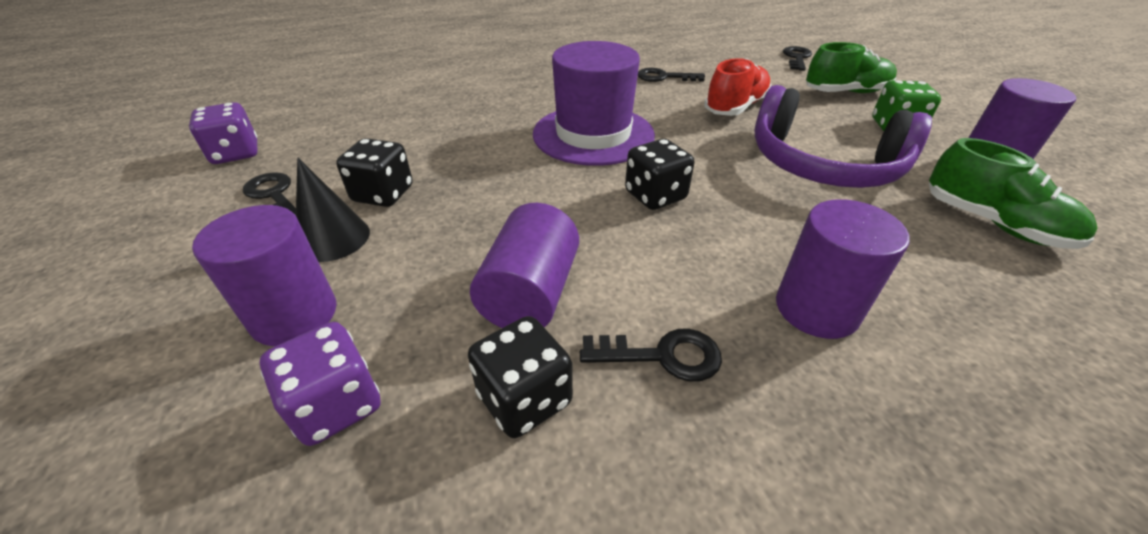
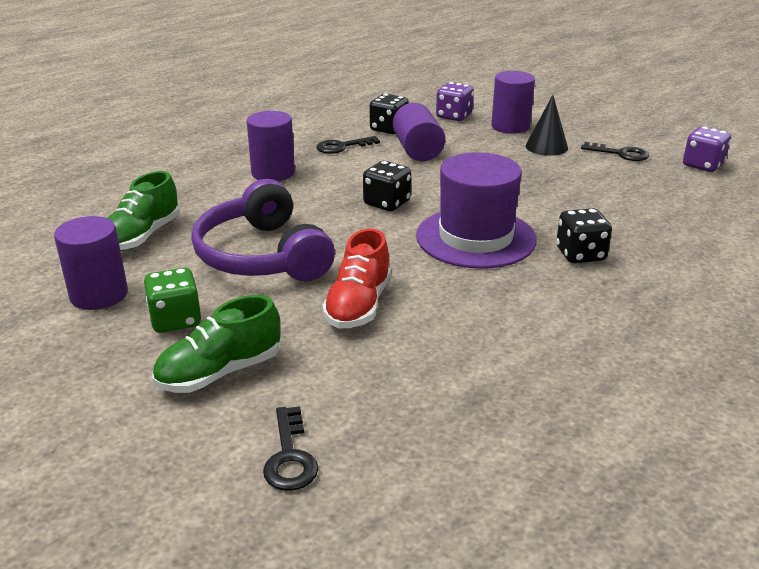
camera: 155 degrees right, 10 degrees down
black dice [336,138,413,207] -> black dice moved to [556,208,612,263]
black key [638,68,705,82] -> none
purple headphones [755,85,932,188] -> purple headphones turned 120 degrees counterclockwise [191,179,335,281]
green shoe [929,138,1097,249] -> green shoe turned 90 degrees counterclockwise [108,171,180,251]

